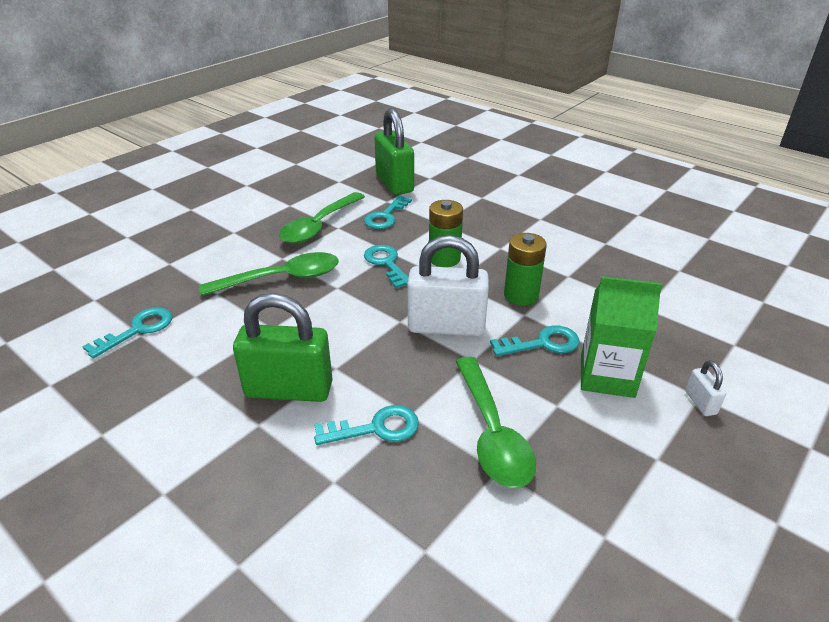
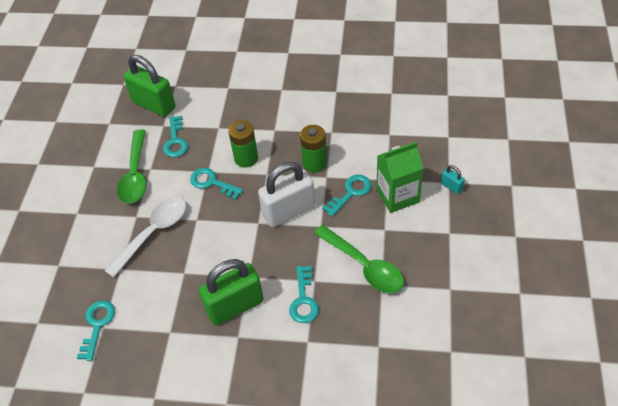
camera: 30 degrees left, 15 degrees up
green spoon [199,252,339,296] -> white spoon [104,197,186,278]
turquoise key [314,405,419,445] -> turquoise key turned 135 degrees clockwise [289,266,319,323]
white padlock [685,360,726,416] -> turquoise padlock [441,165,465,194]

